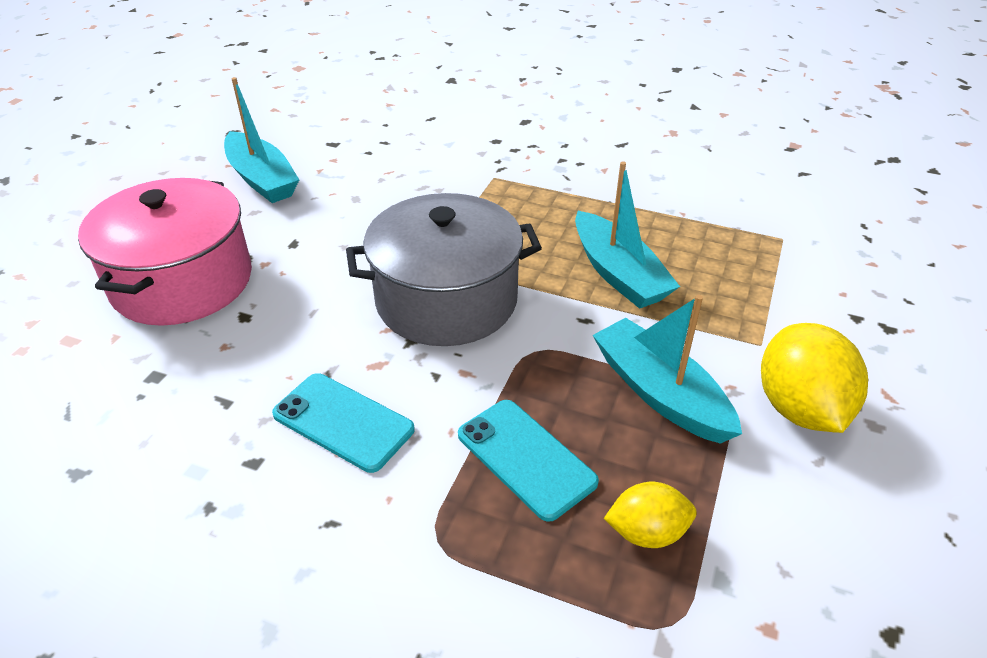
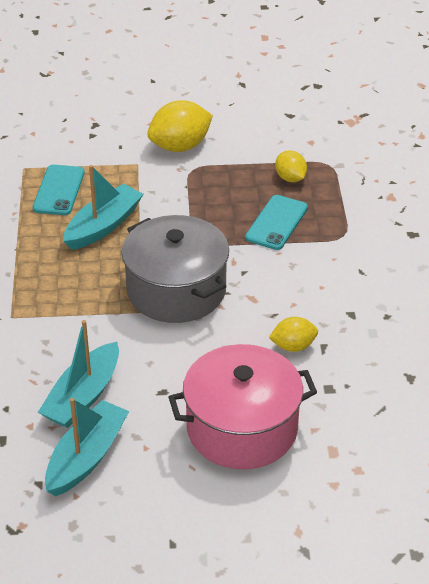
camera: 115 degrees left, 0 degrees up
turquoise phone [272,373,415,473] -> turquoise phone moved to [32,165,85,215]
turquoise boat [593,295,742,444] -> turquoise boat moved to [38,320,119,428]
none -> yellow lemon [269,317,318,352]

